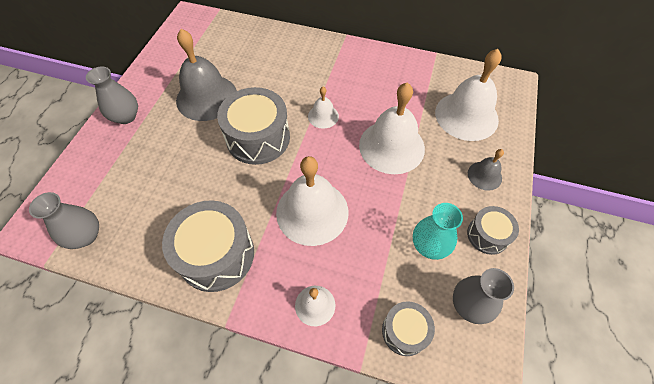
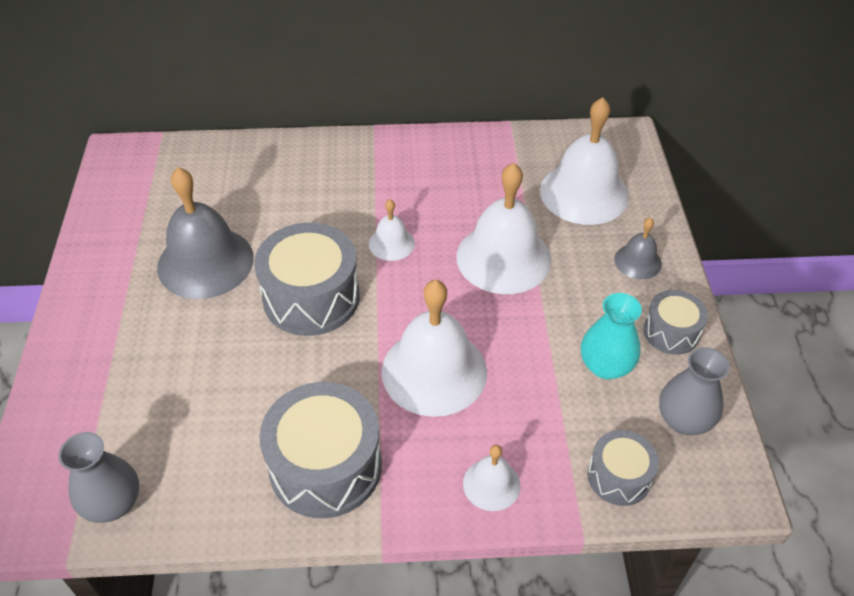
camera: 20 degrees left, 10 degrees down
grey vase [86,66,138,124] -> none

